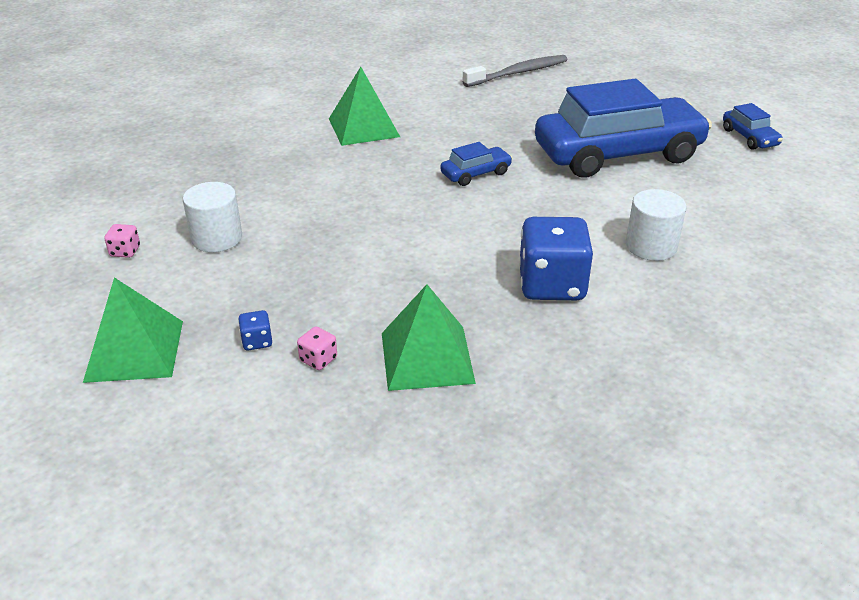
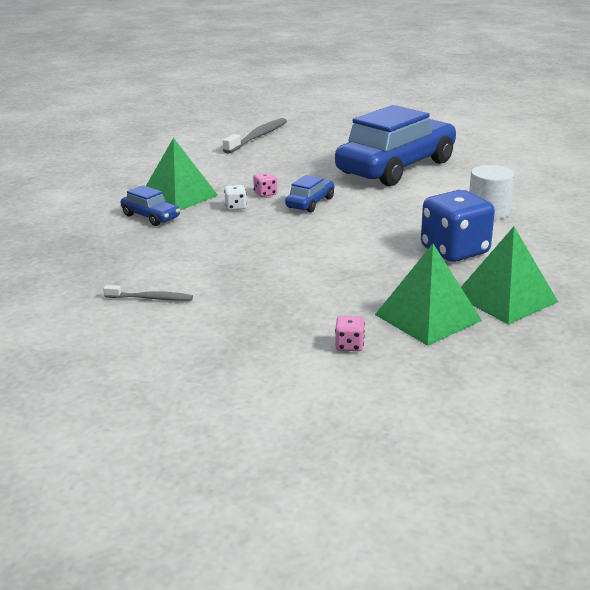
camera: 30 degrees left, 10 degrees down
green pyramid [83,277,183,383] -> green pyramid moved to [461,227,558,325]
pink dice [104,224,140,258] -> pink dice moved to [253,172,277,197]
white cylinder [183,182,242,252] -> grey toothbrush [103,285,193,301]
blue dice [238,310,272,350] -> none
blue car [723,103,783,150] -> blue car moved to [121,185,180,226]
none -> white dice [224,185,247,210]

